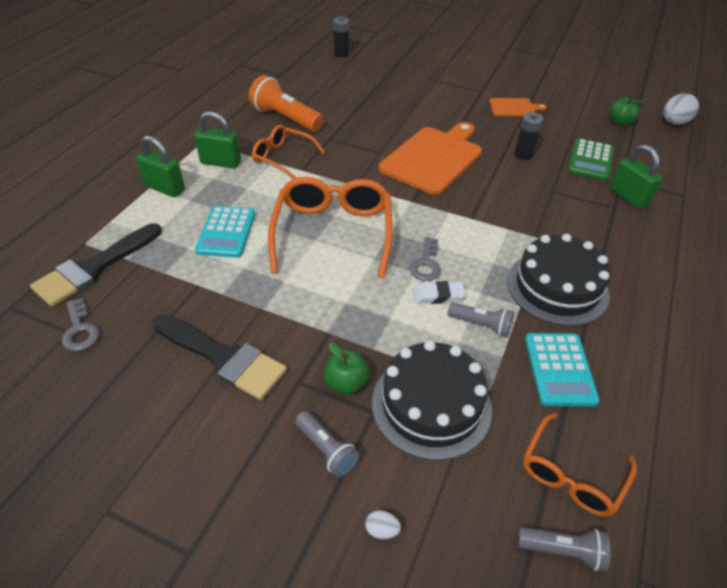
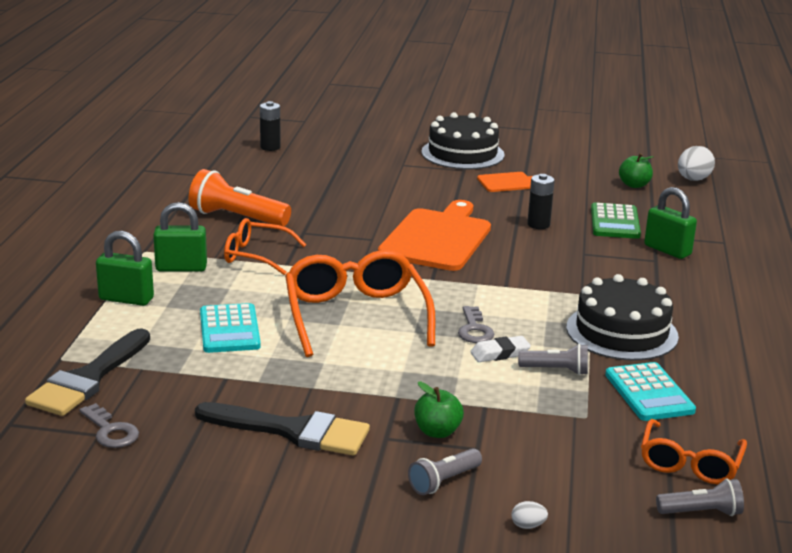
camera: 15 degrees left, 20 degrees down
grey flashlight [295,411,360,478] -> grey flashlight turned 105 degrees clockwise [408,448,482,495]
black cake [372,340,492,460] -> black cake moved to [421,112,505,169]

